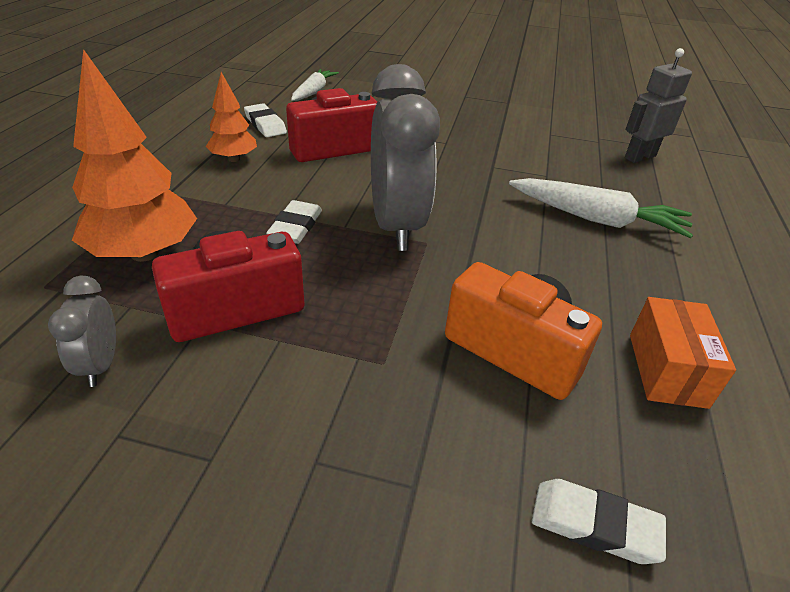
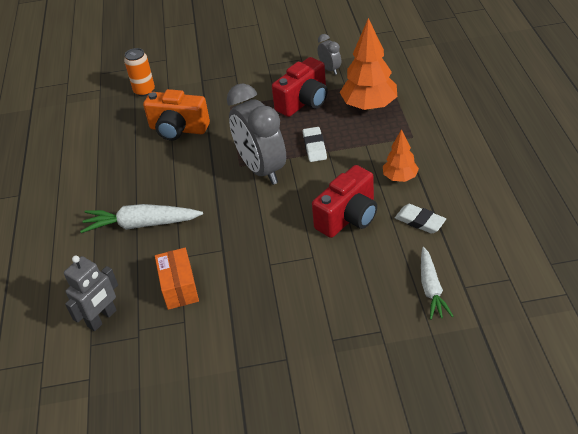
camera: 165 degrees right, 5 degrees up
white eraser [532,479,666,564] -> orange can [124,48,155,96]
orange box [630,297,736,409] -> orange box moved to [155,248,199,310]

